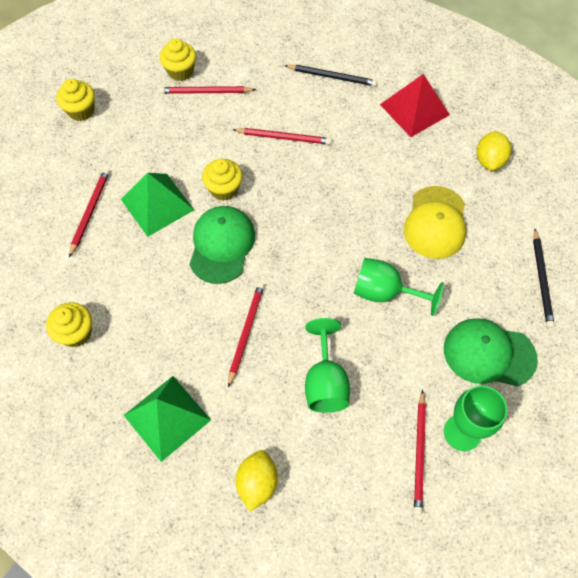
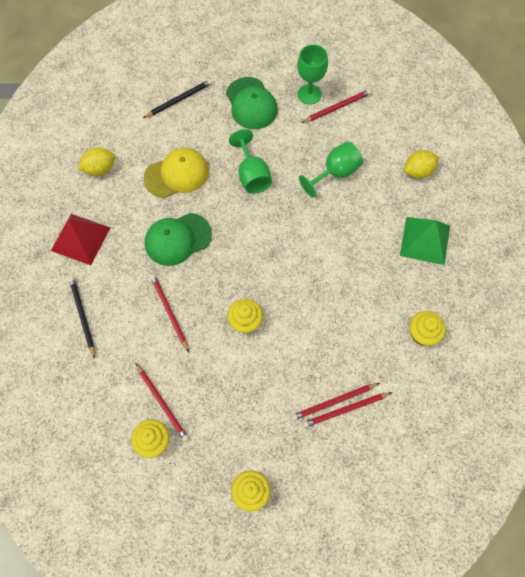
camera: 125 degrees left, 5 degrees up
green pyramid [121,173,194,237] -> none
green cap [190,206,255,284] -> green cap moved to [145,213,212,266]
red pencil [228,283,265,387] -> red pencil moved to [303,392,392,428]

